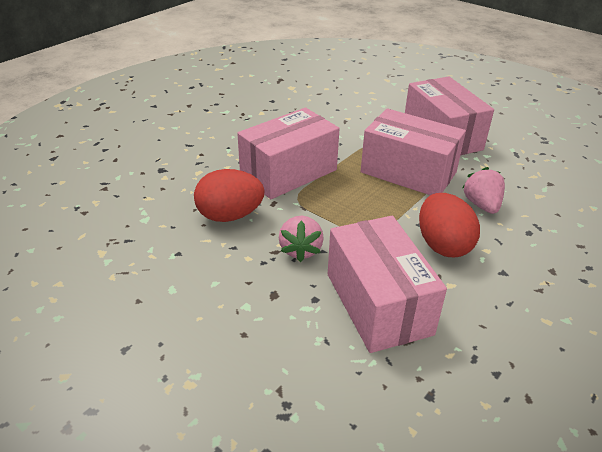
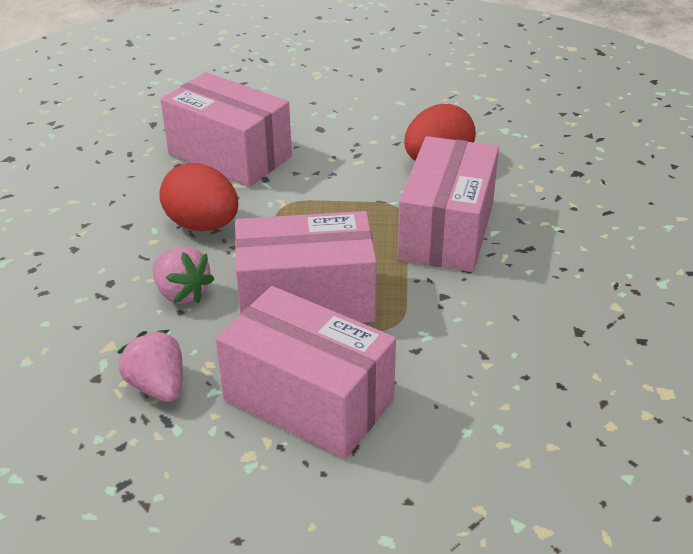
camera: 145 degrees right, 0 degrees up
pink strawberry [279,216,324,262] -> pink strawberry moved to [117,330,183,402]

